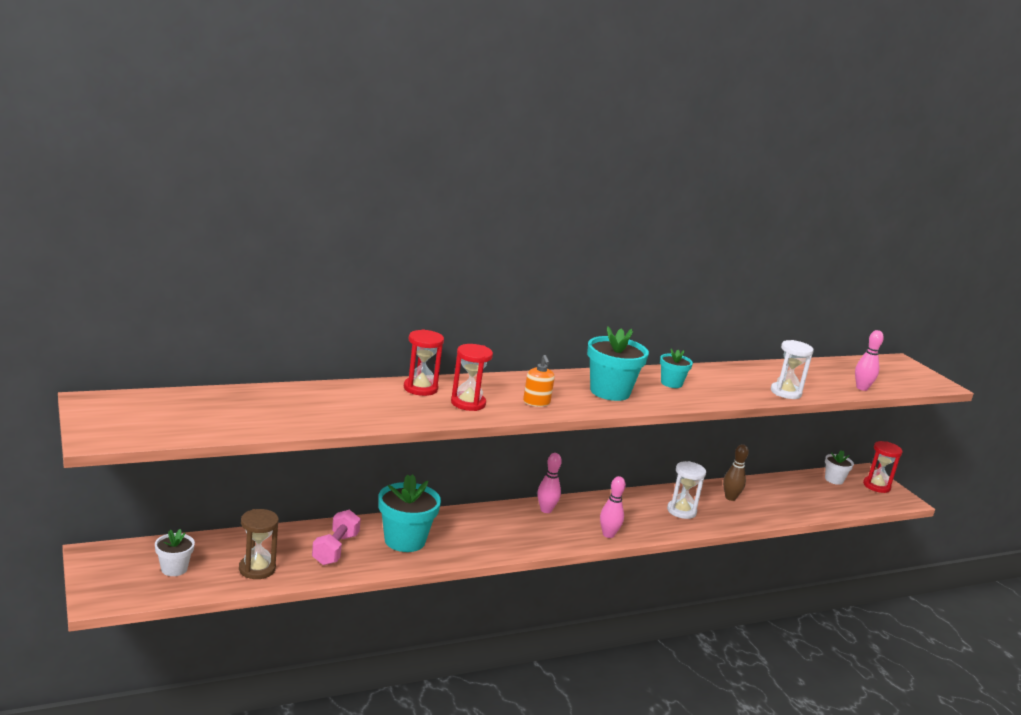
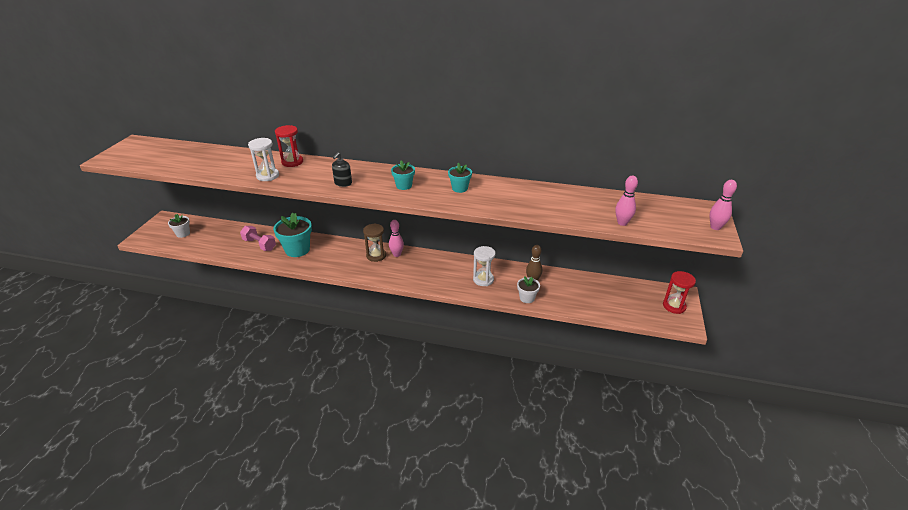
camera: 40 degrees right, 15 degrees up
brown hourglass [239,509,279,579] -> brown hourglass moved to [363,223,386,262]
pink dumbbell [312,510,361,565] -> pink dumbbell turned 75 degrees clockwise [240,226,276,251]
red hourglass [451,344,493,411] -> none
orange soap dispenser [523,355,555,407] -> black soap dispenser [332,152,352,187]
turquoise flower pot [587,326,649,401] -> turquoise flower pot [391,160,415,190], size x0.56
pink bowling pin [600,476,626,538] -> pink bowling pin moved to [709,180,737,230]
white hourglass [771,340,814,399] -> white hourglass moved to [248,138,279,181]
white flower pot [825,450,854,485] -> white flower pot moved to [517,277,540,303]

